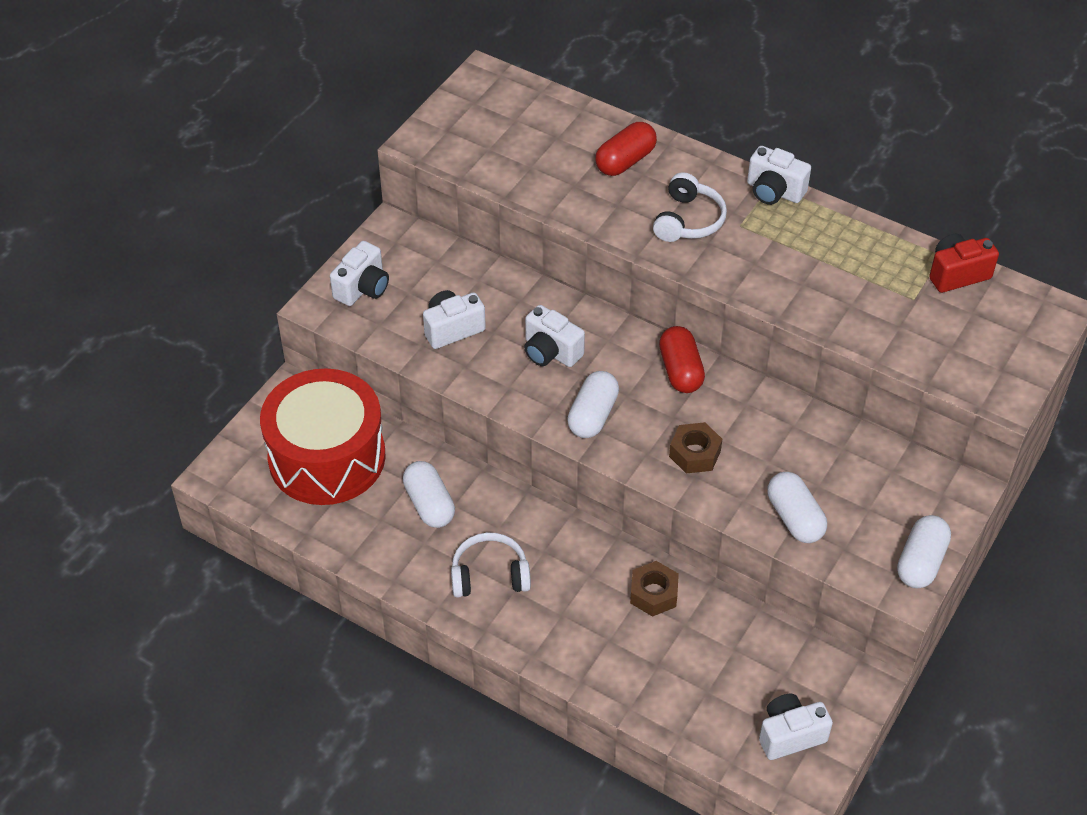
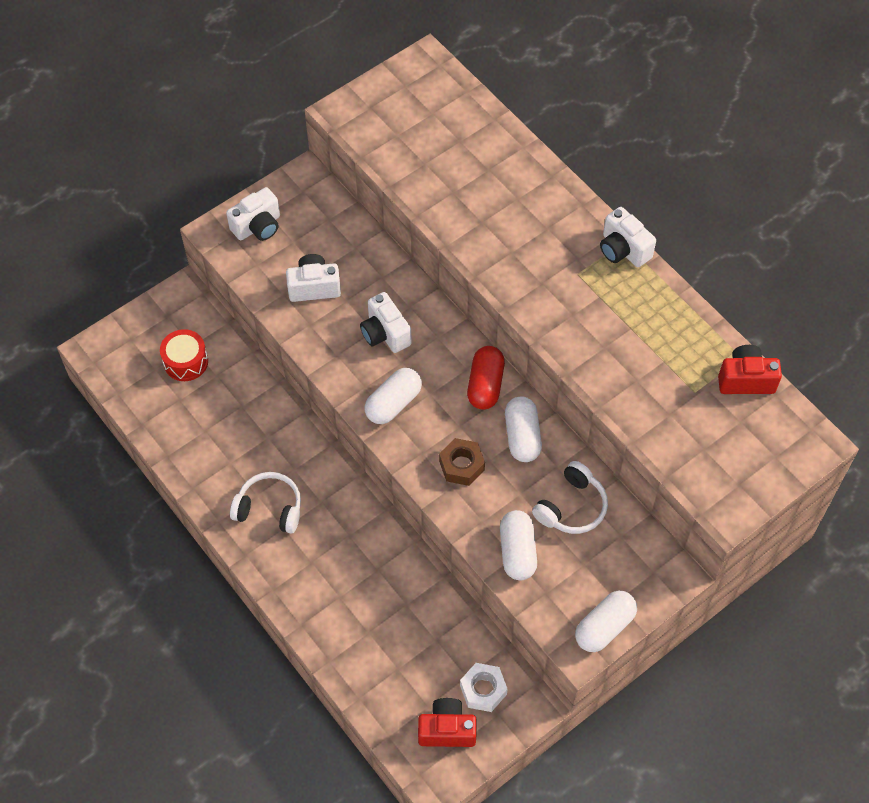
camera: 20 degrees right, 10 degrees up
red drum [260,368,386,505] -> red drum [160,329,208,381], size x0.45
white capsule [403,461,455,528] -> white capsule moved to [505,397,542,462]
red capsule [595,122,657,176] -> none
brown nut [630,561,679,617] -> none
white headphones [653,172,727,242] -> white headphones moved to [532,461,608,534]
white camera [759,693,833,760] -> red camera [418,698,477,747]
none -> white nut [460,663,508,712]

